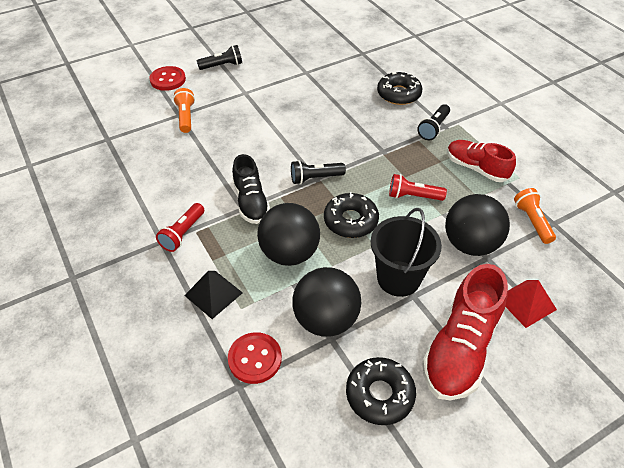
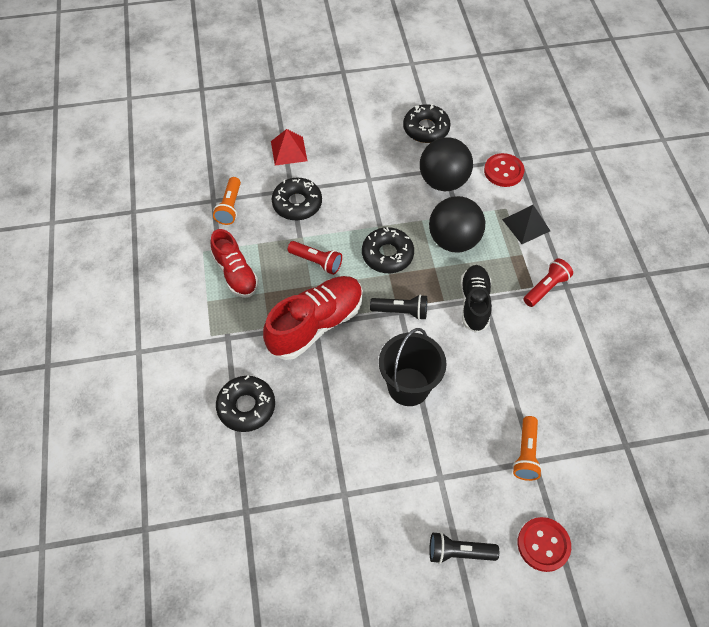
camera: 160 degrees left, 10 degrees up
black bucket [371,208,442,297] -> black bucket moved to [379,328,447,406]
black flashlight [417,104,450,140] -> none
red shoe [422,264,508,400] -> red shoe moved to [263,276,363,360]
black ball [445,194,510,256] -> black donut [271,178,322,220]

